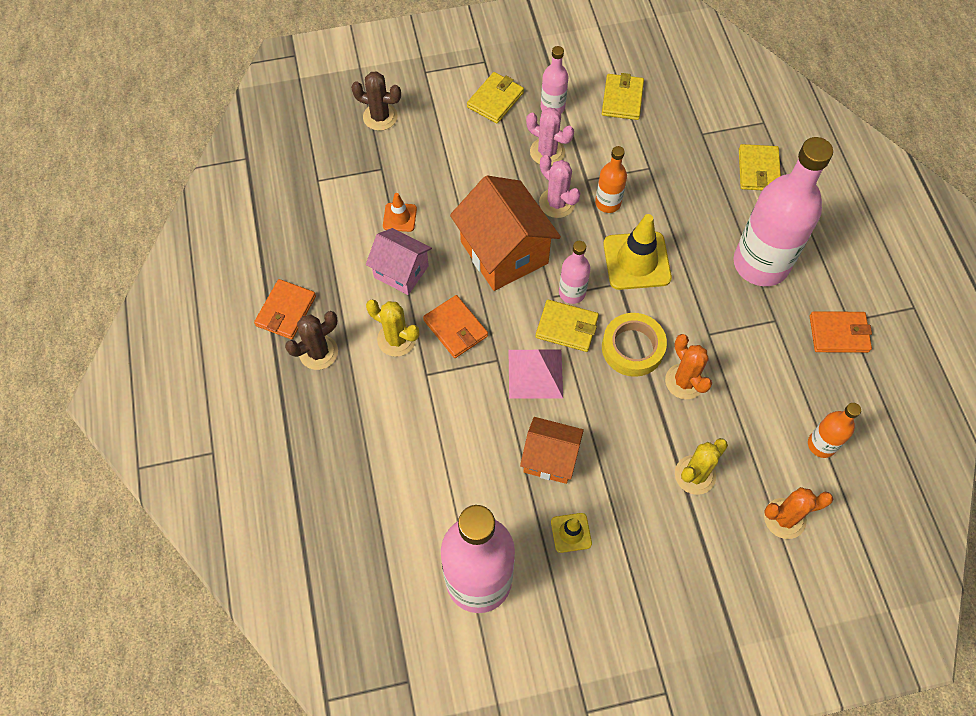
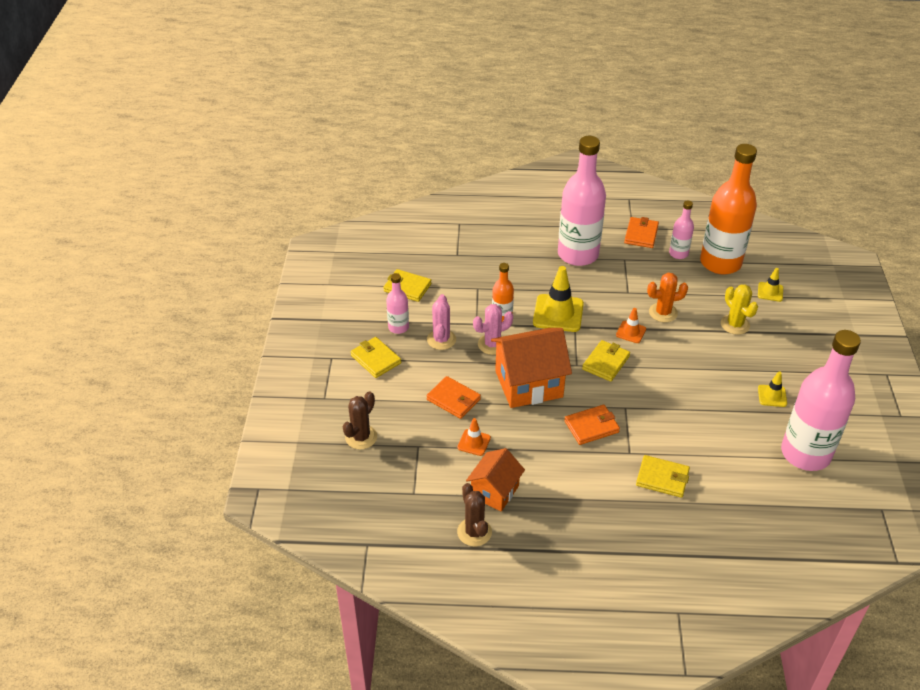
camera: 75 degrees left, 20 degrees down
orange wallet [254,279,316,339] -> orange wallet moved to [426,376,481,419]
brown cactus [285,311,338,370] -> brown cactus moved to [457,483,492,546]
pink house [366,228,432,295] -> none
yellow cactus [366,299,419,357] -> none
pink pyramid [509,350,563,399] -> none
orange house [520,417,584,484] -> orange house moved to [466,448,525,511]
pink cactus [526,107,574,166] -> pink cactus turned 45 degrees counterclockwise [427,294,456,350]
pink bottle [559,241,590,304] -> pink bottle moved to [669,201,694,259]
yellow tape [602,313,667,377] -> orange traffic cone [616,308,646,343]
yellow wallet [739,144,781,190] -> yellow wallet moved to [636,455,690,498]
orange cactus [764,487,833,539] -> yellow traffic cone [758,268,783,302]
orange bottle [808,403,861,458] -> orange bottle [700,144,757,275], size x2.12

